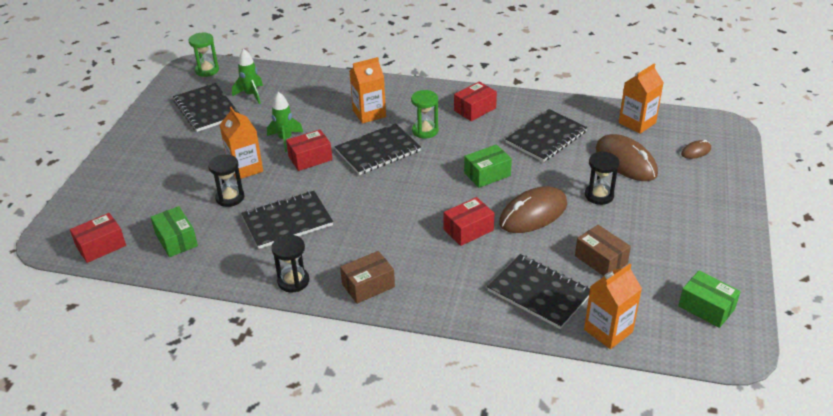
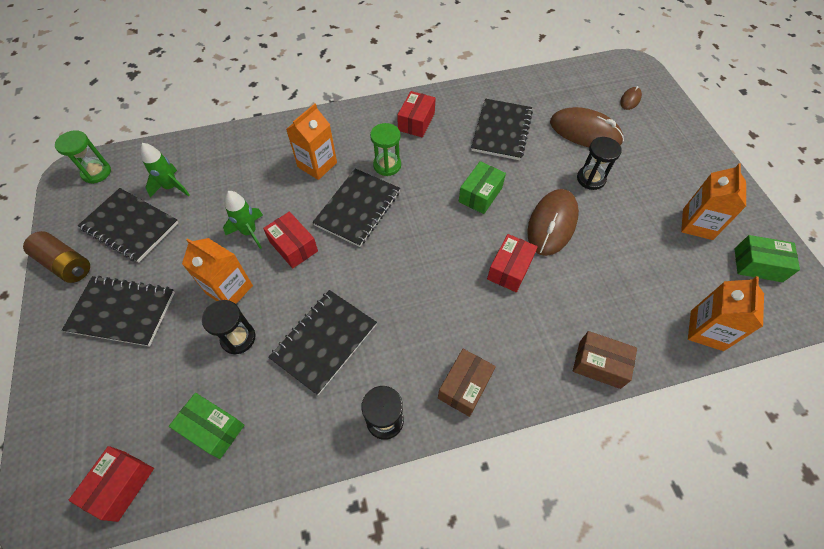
camera: 30 degrees left, 20 degrees up
red box [286,129,332,171] -> red box turned 75 degrees counterclockwise [263,212,318,268]
black notebook [487,254,590,329] -> black notebook moved to [62,276,175,347]
brown box [575,225,631,276] -> brown box moved to [573,331,637,389]
orange carton [619,64,664,134] -> orange carton moved to [681,163,746,240]
none -> brown battery [23,231,90,283]

